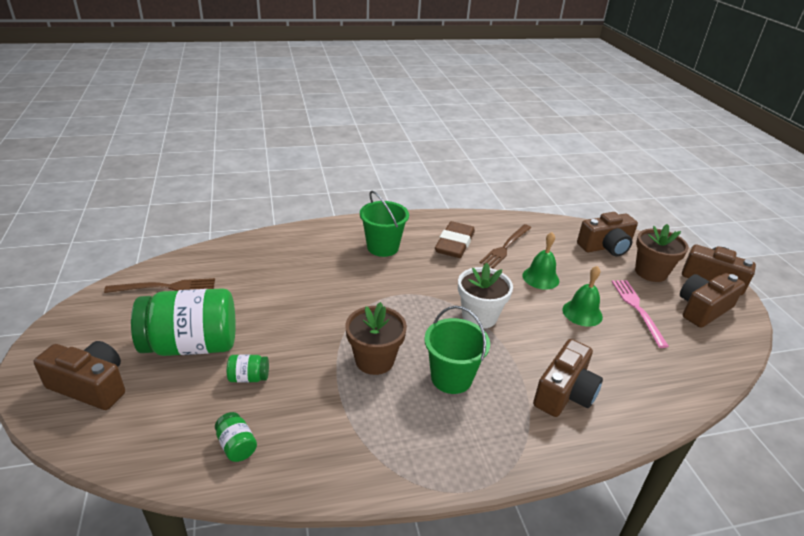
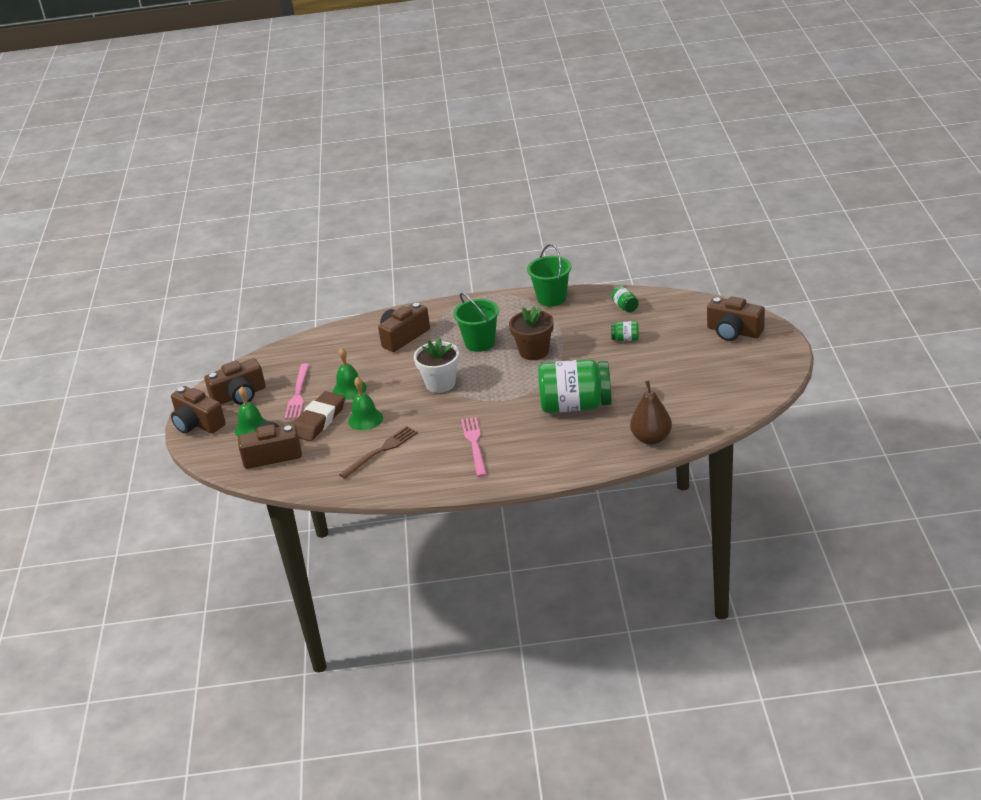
camera: 165 degrees left, 0 degrees up
brown fork [104,278,215,293] -> none
green jar [131,288,236,356] -> green jar moved to [538,359,612,413]
green bucket [360,191,409,257] -> green bucket moved to [527,244,571,307]
brown eraser [435,221,475,258] -> brown eraser moved to [293,391,345,441]
brown flower pot [635,224,688,282] -> green bell [235,386,268,437]
none -> pink fork [461,417,487,477]
none -> brown pear [630,381,672,445]

